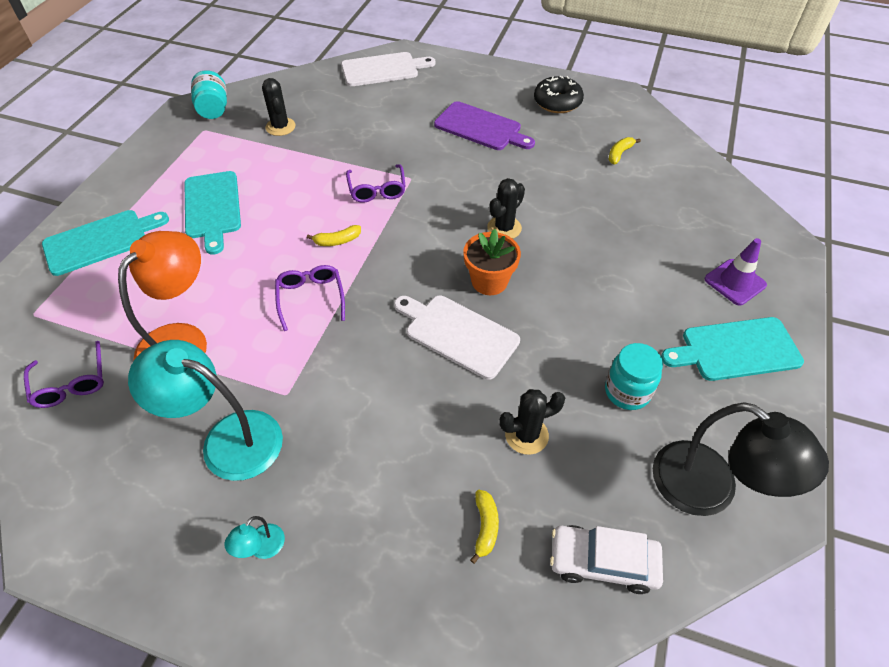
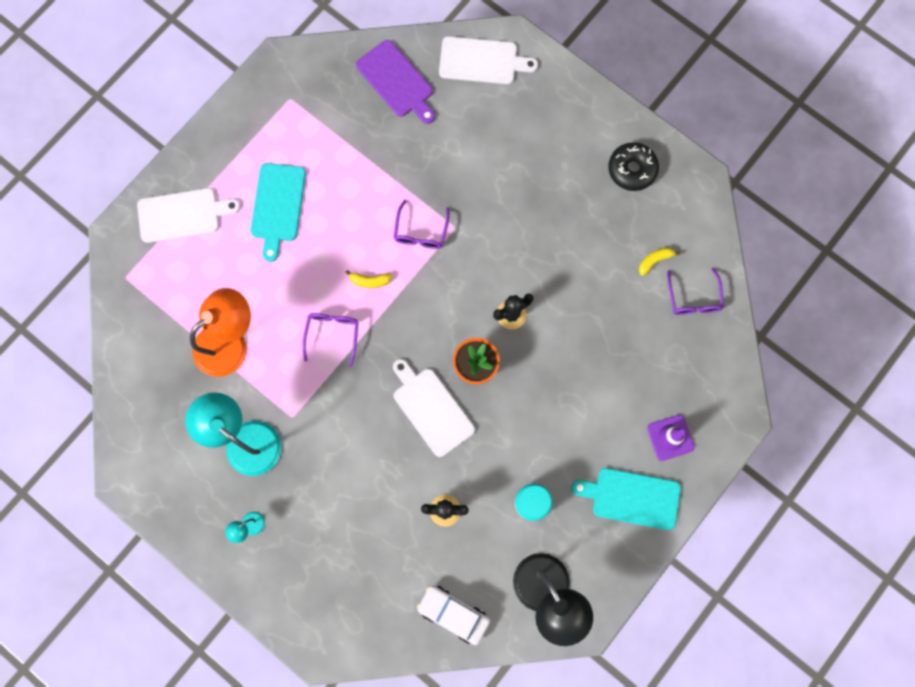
camera: 20 degrees right, 25 degrees up
purple glasses [24,341,104,408] -> purple glasses moved to [667,268,724,315]
turquoise cutting board [42,210,169,276] -> white cutting board [137,188,241,243]
turquoise jar [191,70,227,119] -> none
black cactus [262,78,296,136] -> none
purple cutting board [434,101,535,150] -> purple cutting board moved to [356,40,435,124]
yellow banana [470,490,499,564] -> none

